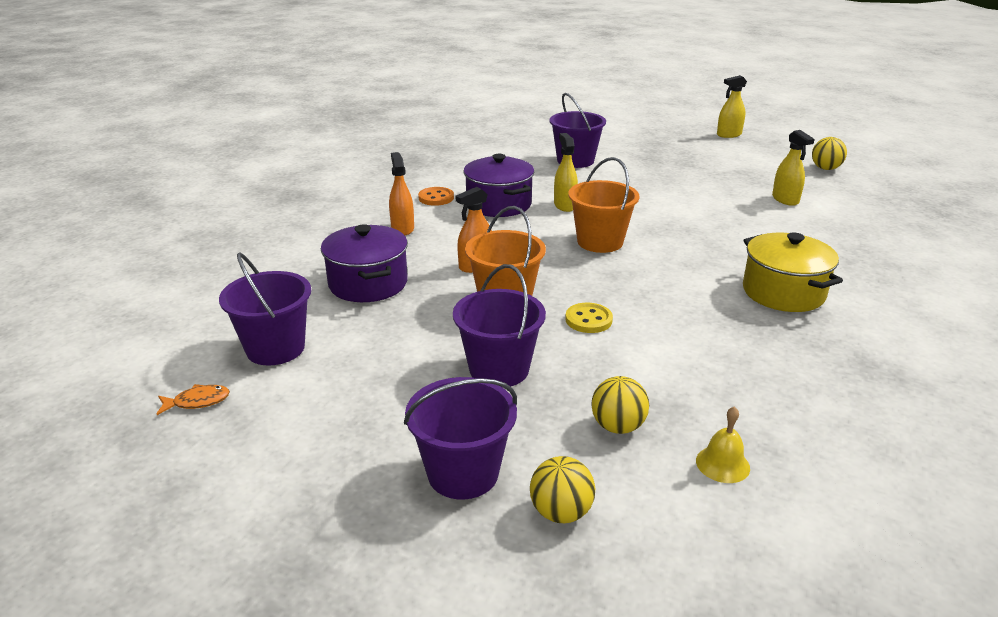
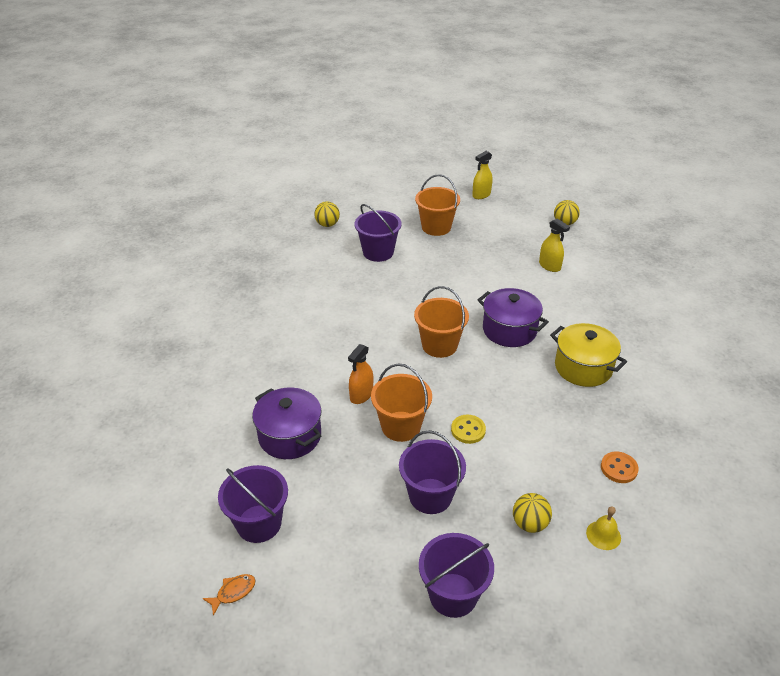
camera: 20 degrees left, 10 degrees up
orange spray bottle [389,152,414,235] -> none
orange button [418,187,454,206] -> orange button moved to [601,452,639,483]
purple pot [464,154,534,217] -> purple pot moved to [478,288,549,347]
yellow ball [530,456,595,523] -> yellow ball moved to [314,201,340,227]
yellow spray bottle [554,133,578,212] -> none
none -> orange bucket [415,174,460,236]

